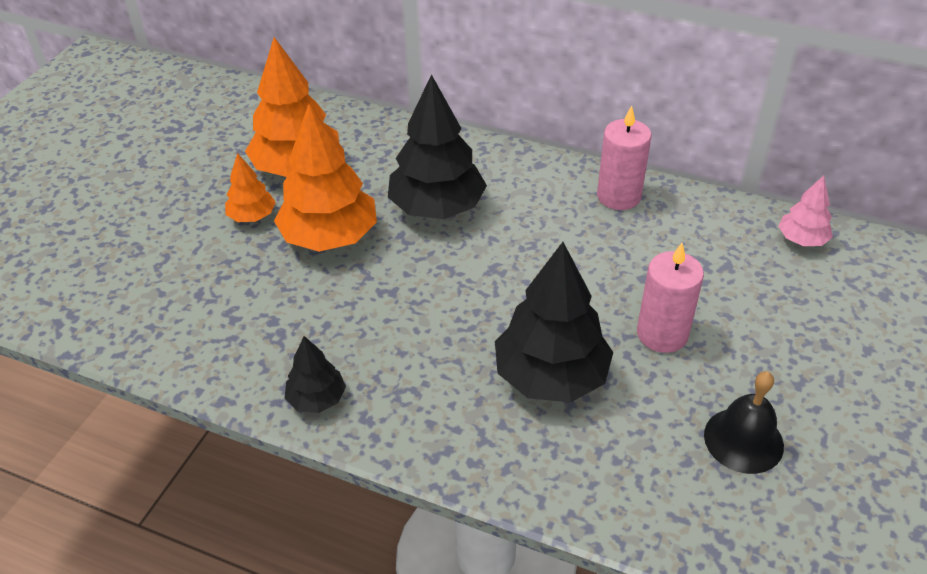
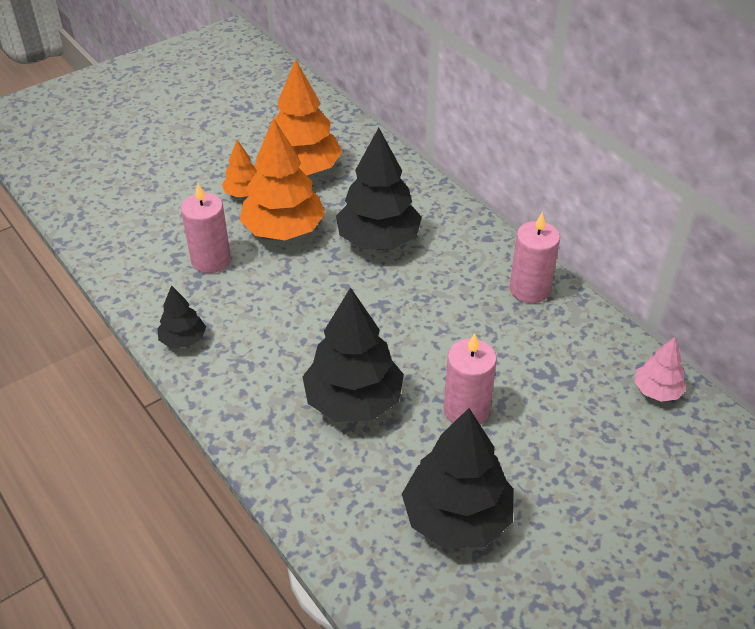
camera: 30 degrees right, 0 degrees up
black bell [704,371,784,474] -> black tree [402,408,514,549]
none -> pink candle [181,184,231,273]

